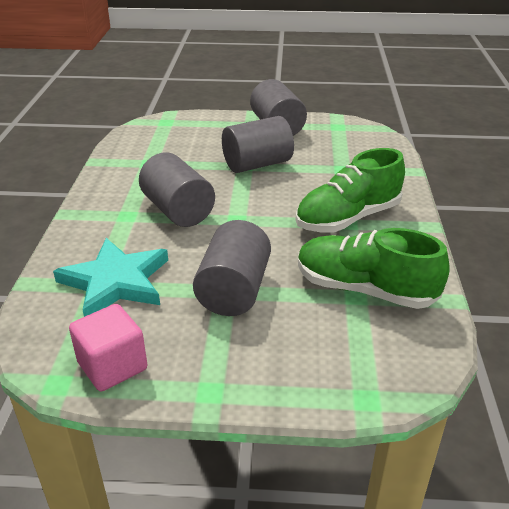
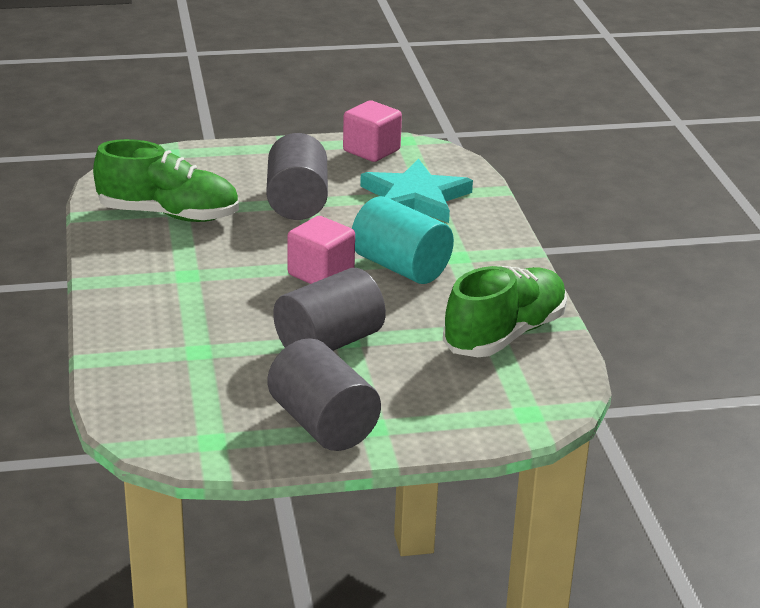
camera: 165 degrees right, 5 degrees down
grey cylinder [139,152,215,227] -> turquoise cylinder [352,196,454,284]
green shoe [296,148,405,232] -> green shoe moved to [443,266,567,357]
none -> pink cube [287,216,355,284]

